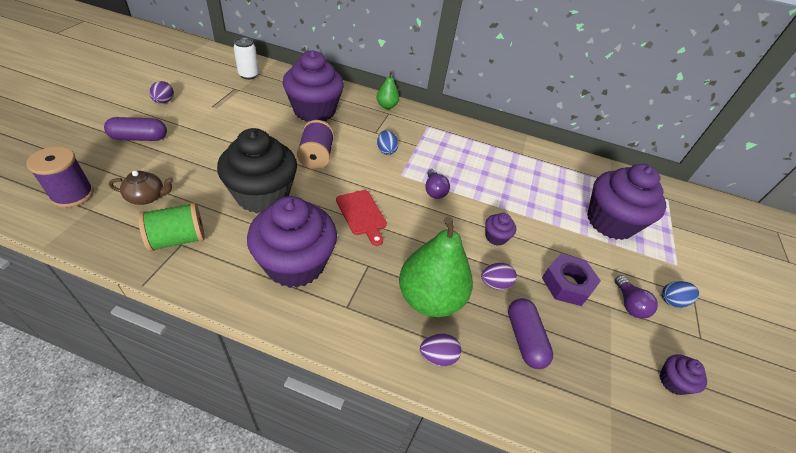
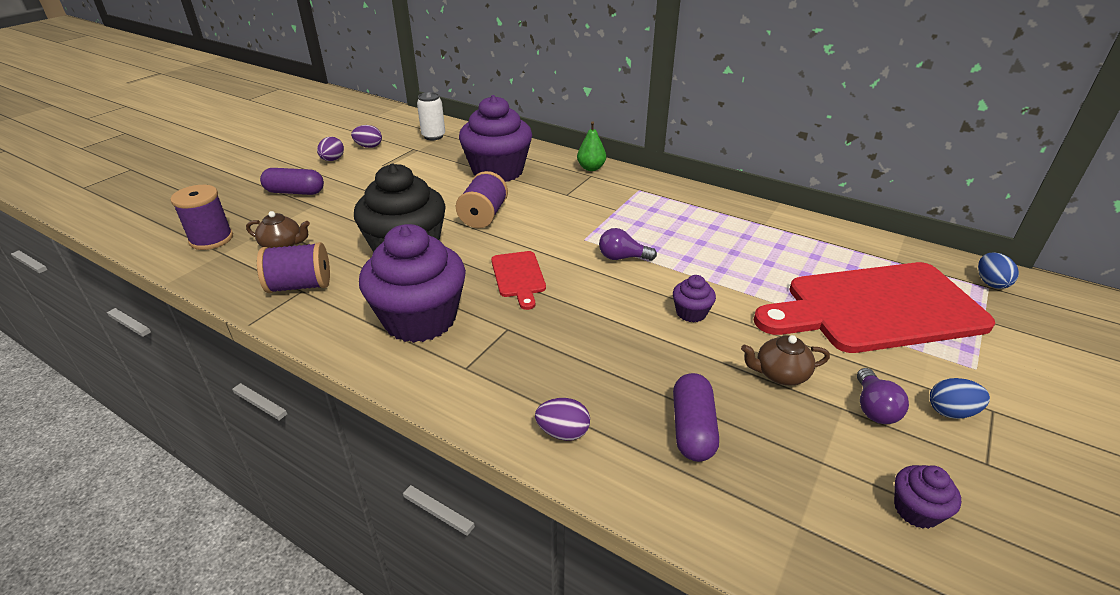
camera: 20 degrees right, 10 degrees down
green spool [138,202,205,252] -> purple spool [257,242,330,293]
blue egg [377,130,398,155] -> blue egg moved to [978,252,1019,289]
green pear [399,216,473,317] -> none
purple light bulb [425,169,450,199] -> purple light bulb turned 90 degrees clockwise [599,228,657,261]
purple egg [481,263,517,290] -> purple egg moved to [351,125,382,148]
purple nut [542,254,601,306] -> brown teapot [741,335,830,385]
purple cupcake [587,164,666,240] -> red cutting board [754,262,995,353]

